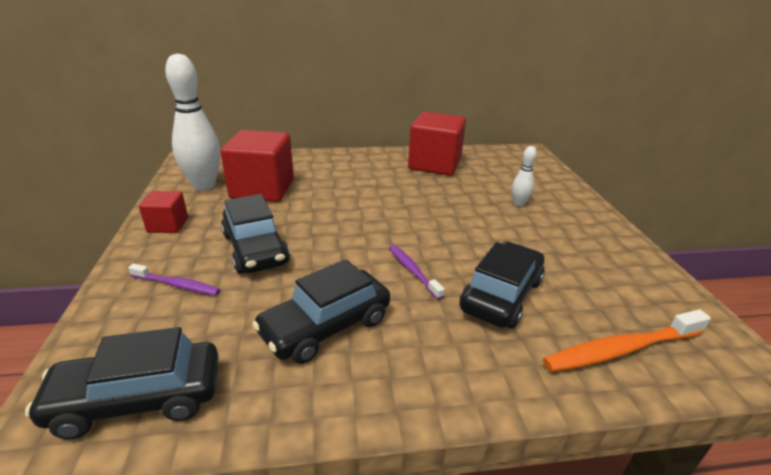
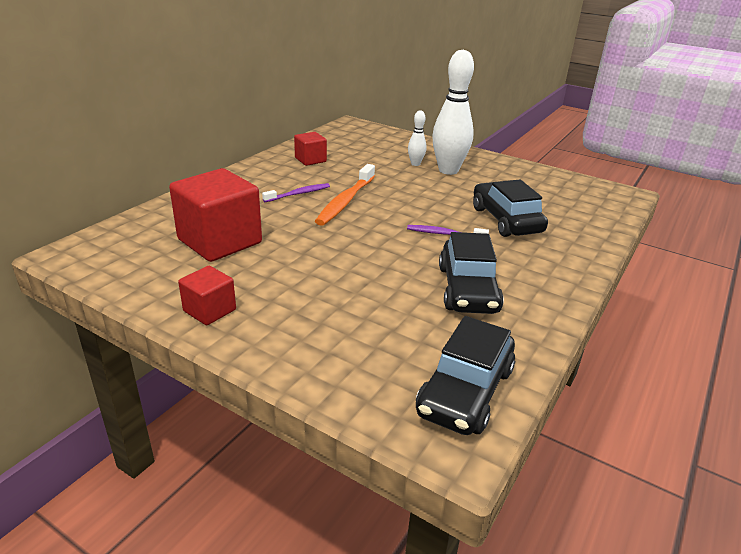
camera: 50 degrees left, 0 degrees up
purple toothbrush [128,264,220,295] -> purple toothbrush moved to [262,183,330,202]
white bowling pin [165,54,220,191] -> white bowling pin moved to [432,49,474,175]
black car [221,194,290,274] -> none
red cube [408,112,466,176] -> red cube [294,132,327,166], size x0.52
orange toothbrush [543,309,711,372] -> orange toothbrush moved to [315,164,375,226]

